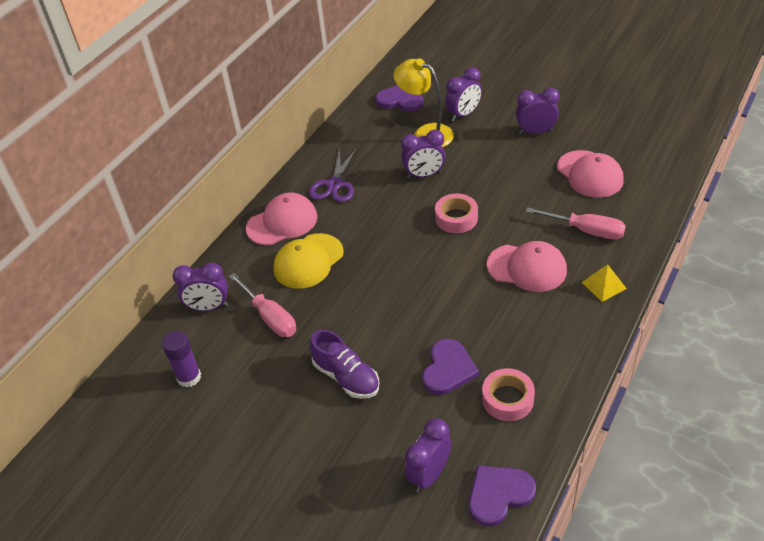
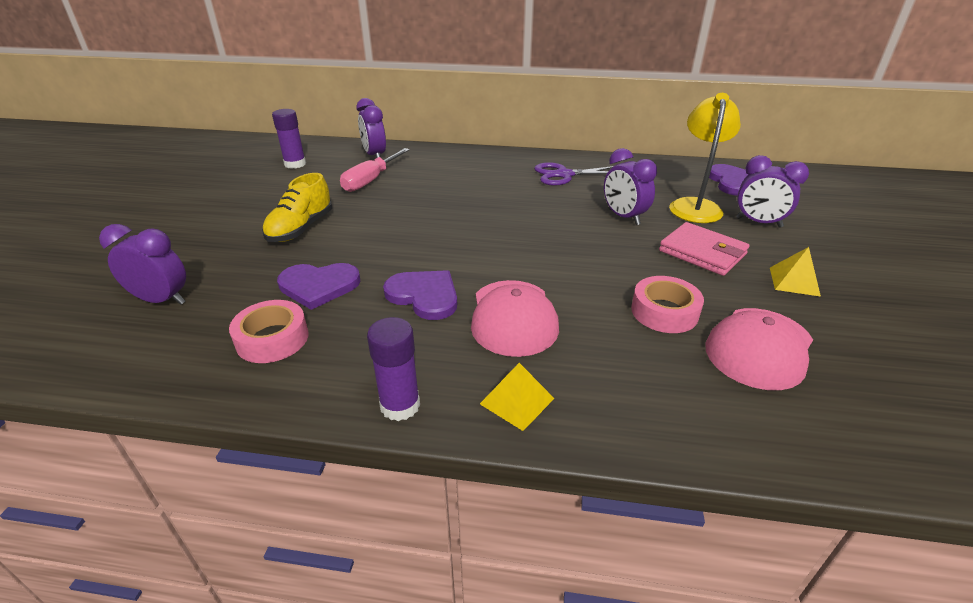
camera: 65 degrees right, 10 degrees down
pink cap [246,192,318,245] -> none
yellow cap [273,233,344,289] -> none
purple shoe [310,330,379,399] -> yellow shoe [262,173,332,242]
pink tape [435,193,478,234] -> pink tape moved to [631,276,704,333]
purple heart [469,465,536,526] -> purple heart moved to [383,270,457,320]
purple clock [516,88,560,135] -> yellow pyramid [770,247,821,297]
pink screwdriver [526,207,626,240] -> none
none -> purple glue stick [367,317,420,421]
none -> pink wallet [659,222,750,276]

